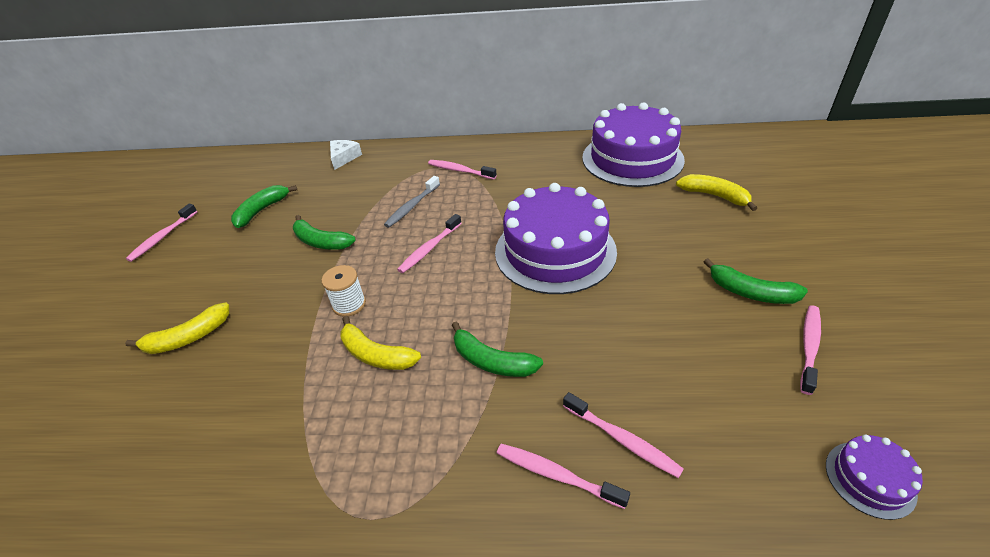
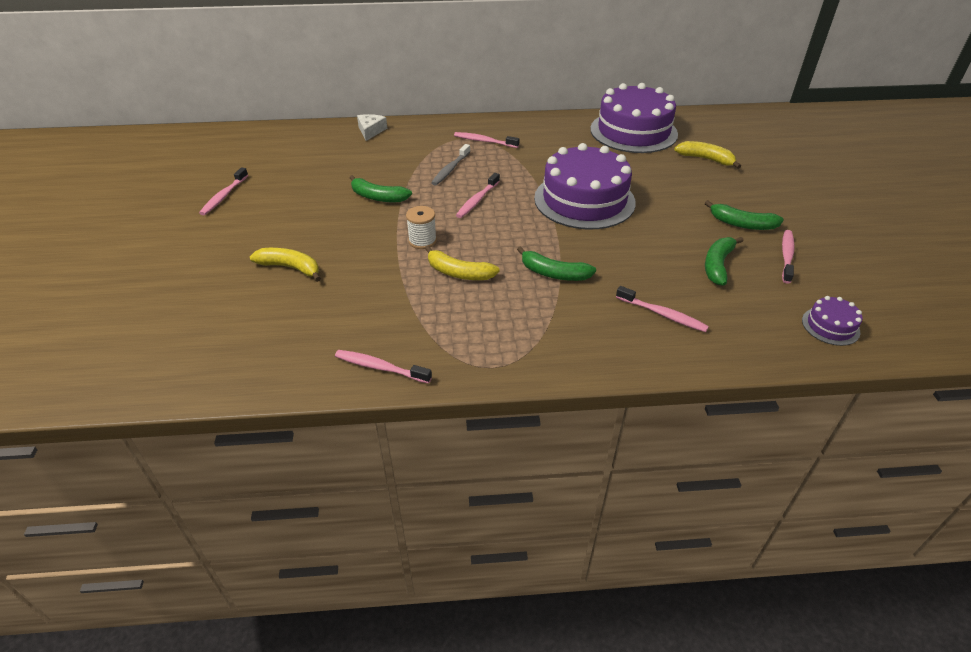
camera: 10 degrees left, 0 degrees up
yellow banana [125,303,229,354] -> yellow banana turned 120 degrees counterclockwise [250,248,321,282]
green banana [231,185,297,228] -> green banana moved to [705,237,744,286]
pink toothbrush [497,444,630,509] -> pink toothbrush moved to [335,350,432,384]

